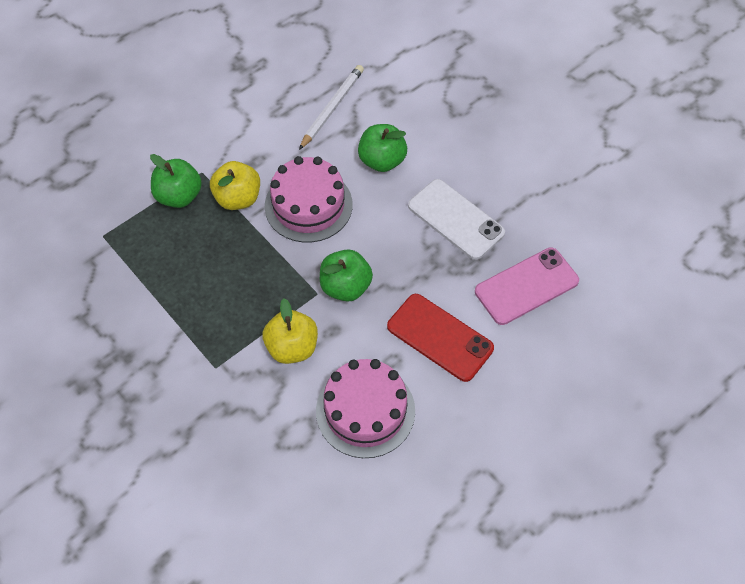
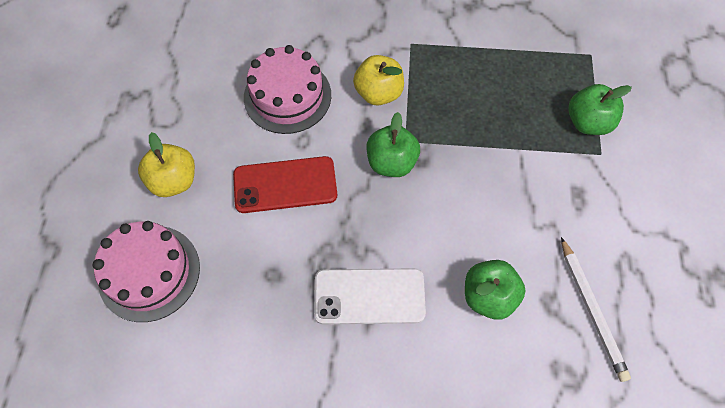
camera: 135 degrees right, 5 degrees up
yellow apple [210,161,260,210] -> yellow apple moved to [138,132,195,197]
pink cake [265,156,353,242] -> pink cake moved to [92,221,200,322]
pink phone [475,247,579,325] -> none

